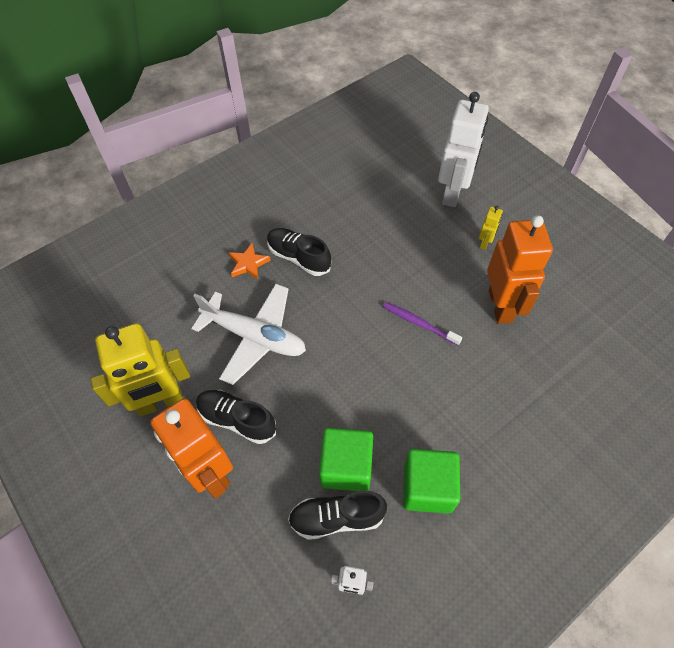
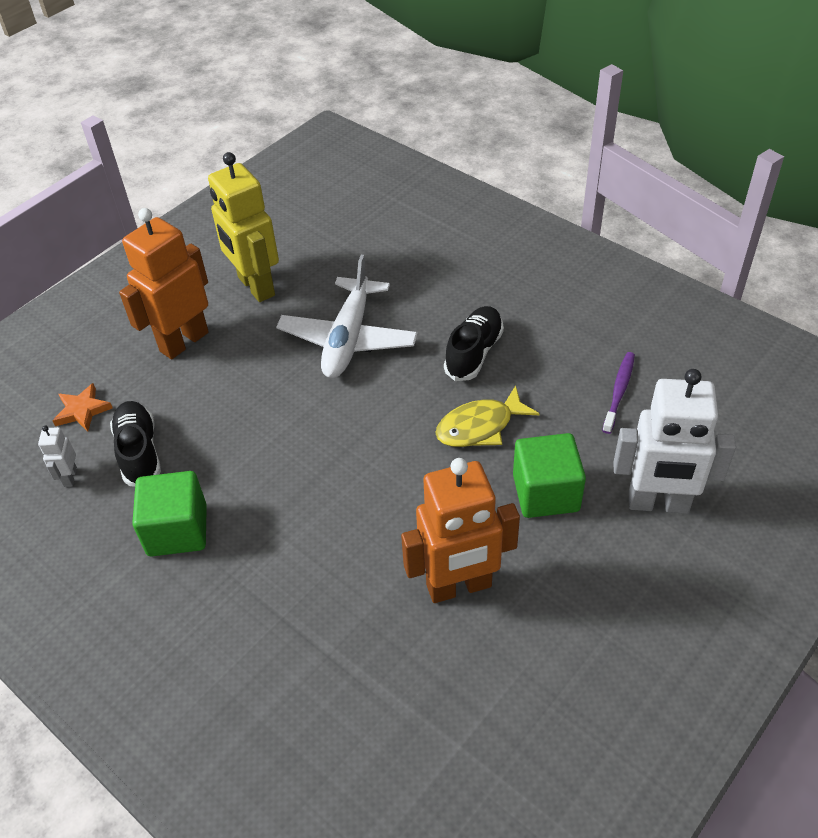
camera: 80 degrees right, 10 degrees down
black shoe [196,390,276,444] -> none
orange star [229,243,271,280] -> orange star moved to [53,383,112,432]
green cube [319,428,373,491] -> green cube moved to [513,433,586,518]
purple toothbrush [383,302,462,345] -> purple toothbrush moved to [602,352,635,434]
yellow robot [479,206,503,250] -> none
none -> yellow fish [435,385,539,447]

